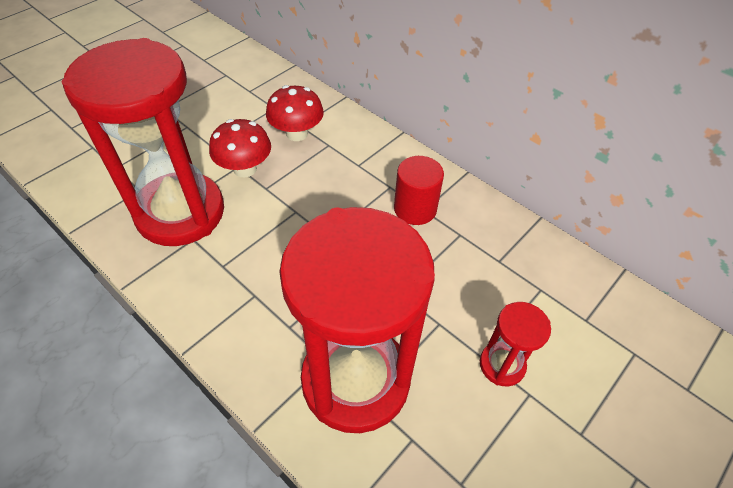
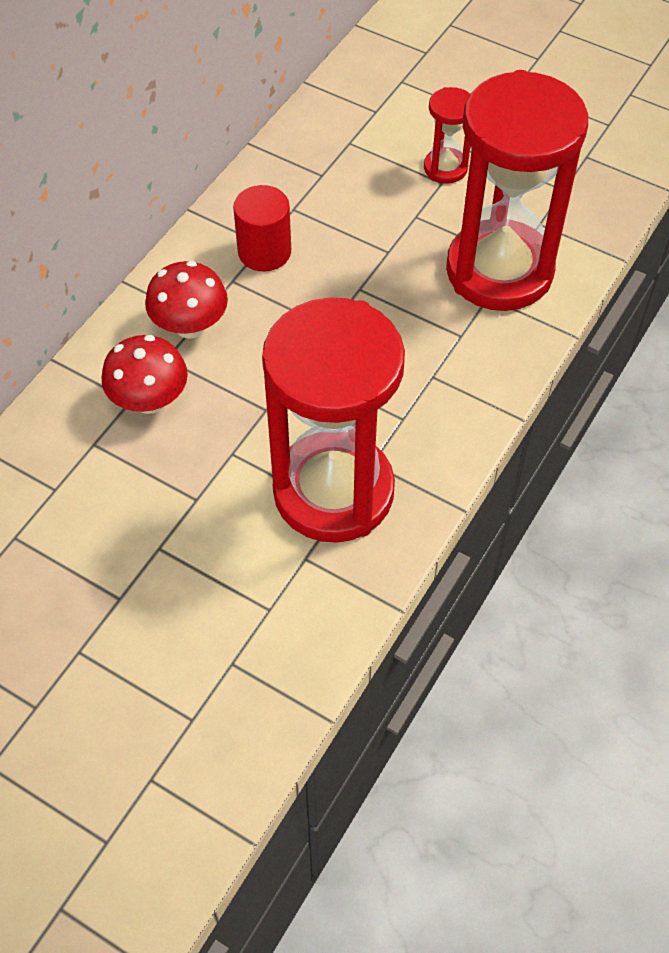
camera: 100 degrees left, 5 degrees up
red mushroom [209,119,271,177] -> red mushroom moved to [145,261,228,339]

